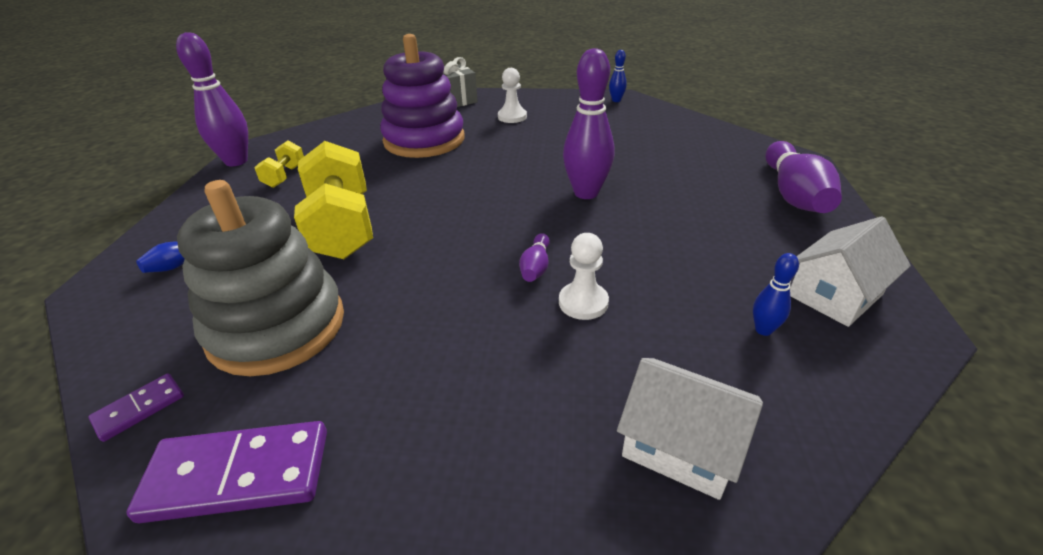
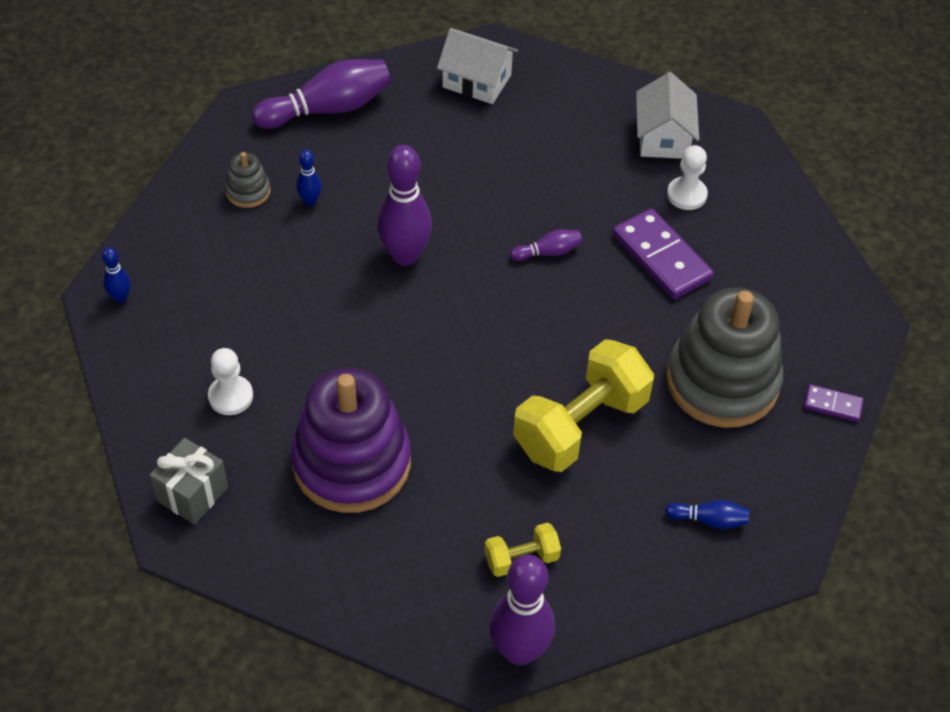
camera: 120 degrees left, 15 degrees up
purple domino [127,421,327,523] -> purple domino moved to [613,208,714,299]
white pawn [559,233,609,320] -> white pawn moved to [667,145,708,210]
blue bowling pin [753,253,799,336] -> blue bowling pin moved to [296,150,322,206]
none -> grey stacking toy [225,152,271,208]

